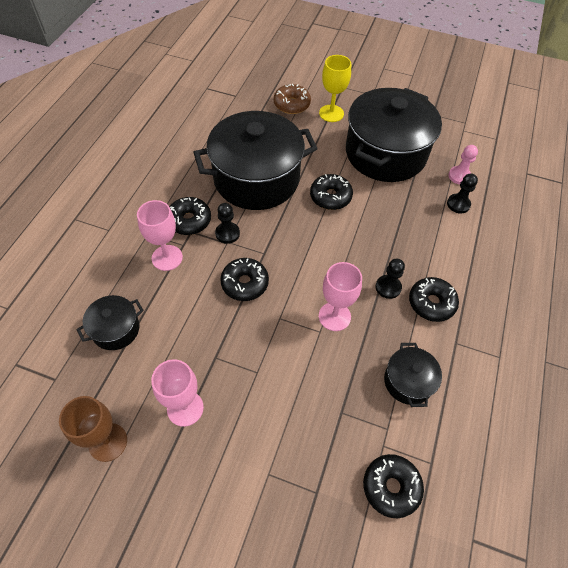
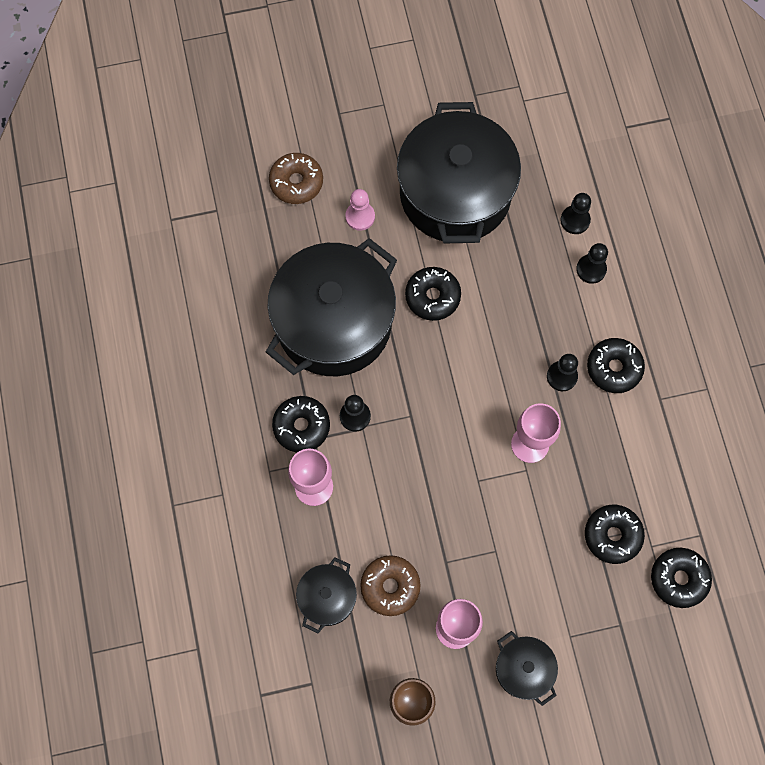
camera: 30 degrees left, 15 degrees up
black donut [220,258,269,301] -> black donut moved to [585,505,645,564]
yellow goblet [319,55,351,122] -> none
black pot [384,343,442,407] -> black pot moved to [496,631,558,706]
pink pawn [448,145,478,184] -> pink pawn moved to [345,189,375,231]
none -> brown donut [360,555,421,616]
none -> black pawn [576,243,608,284]

